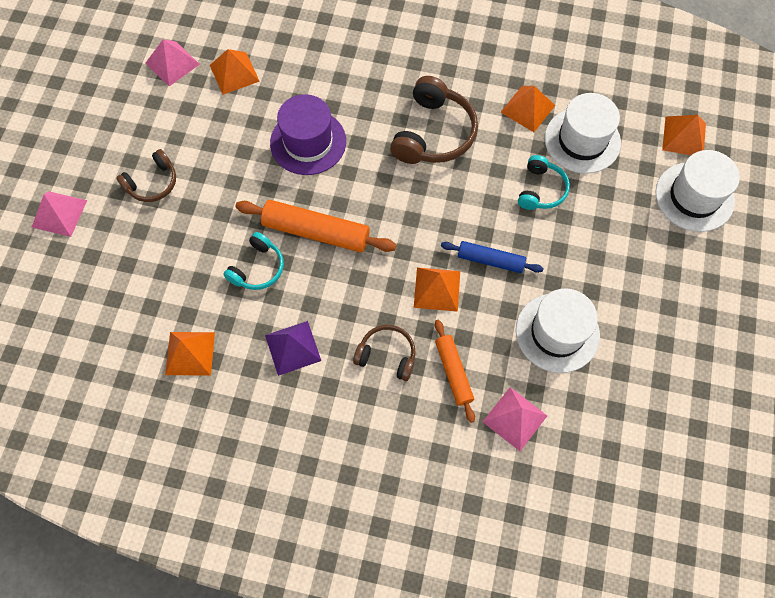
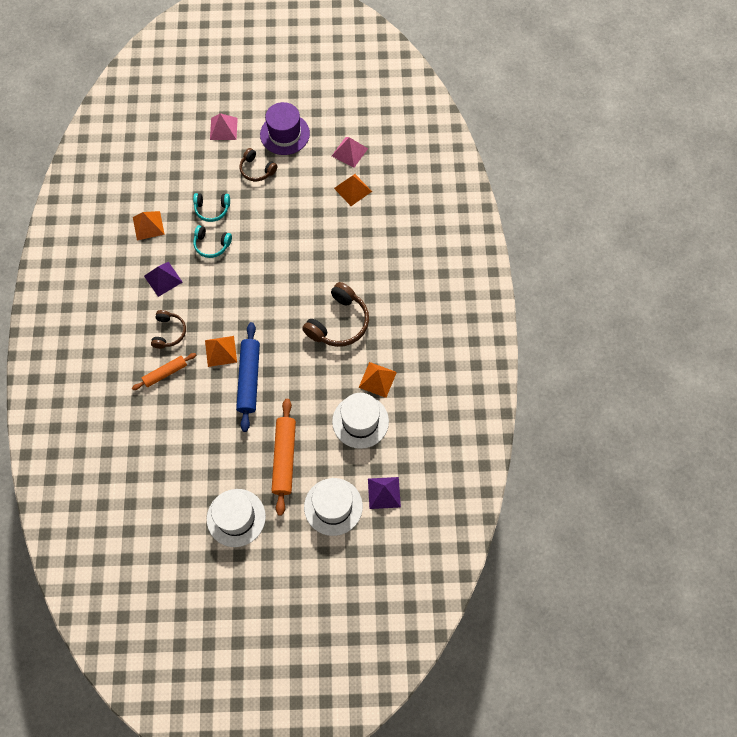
camera: 75 degrees right, 0 degrees up
orange rolling pin [236,200,397,253] -> orange rolling pin moved to [271,399,296,516]
purple hat [270,94,346,175] -> purple hat moved to [260,102,310,155]
brown headphones [390,76,478,164] -> brown headphones turned 60 degrees counterclockwise [302,282,369,347]
blue rolling pin [441,241,543,273] -> blue rolling pin [236,322,260,432], size x1.62
pink pyramid [483,387,547,451] -> none
white hat [516,288,600,373] -> white hat moved to [207,489,266,547]
turquoise headphones [518,155,570,210] -> turquoise headphones moved to [193,193,230,222]
orange pyramid [662,115,706,155] -> purple pyramid [368,477,401,509]

